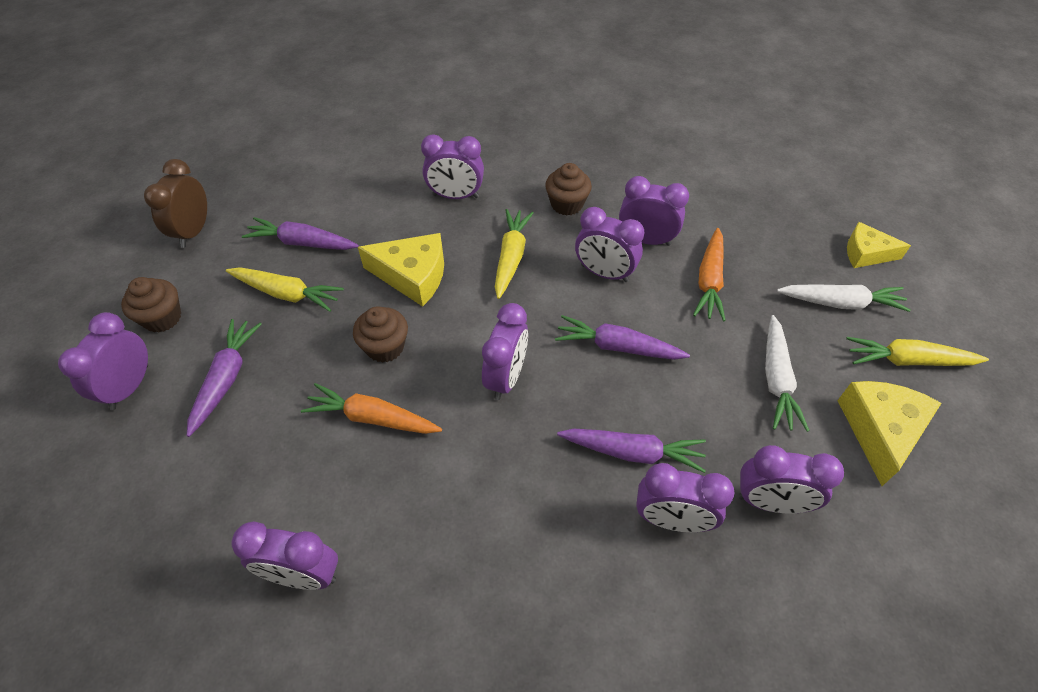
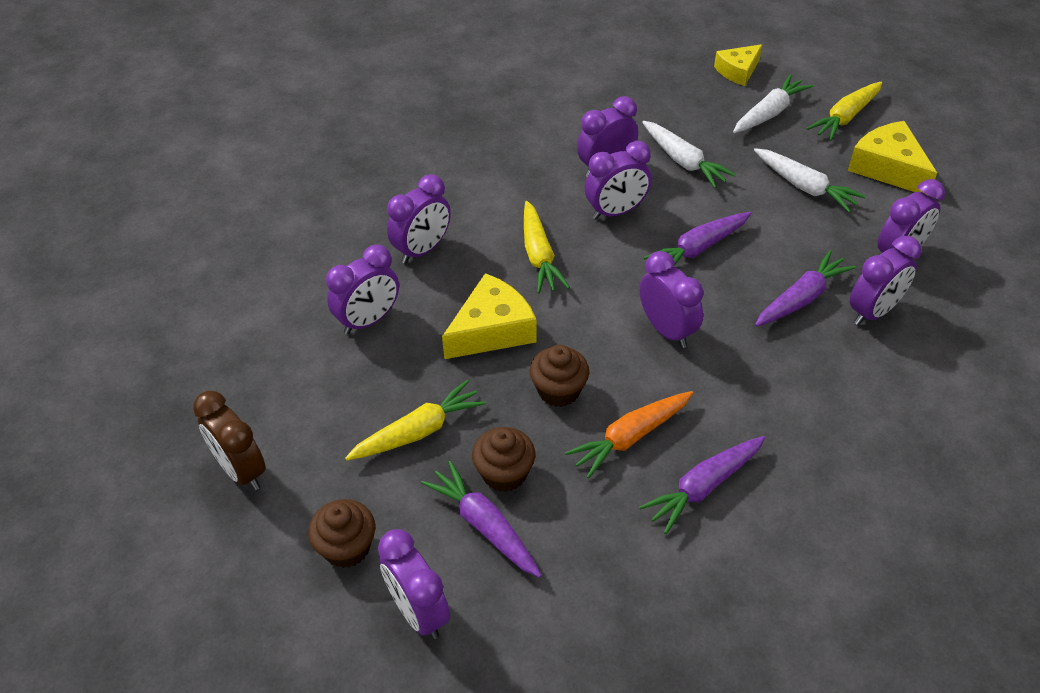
camera: 50 degrees left, 5 degrees down
purple clock [232,521,338,590] -> purple clock moved to [326,245,399,334]
purple carrot [242,217,359,250] -> purple carrot moved to [639,436,765,534]
yellow carrot [495,209,533,299] -> yellow carrot turned 150 degrees counterclockwise [524,201,570,294]
brown cupcake [545,163,592,215] -> brown cupcake moved to [472,427,535,492]
orange carrot [693,228,726,322] -> white carrot [642,121,736,188]

